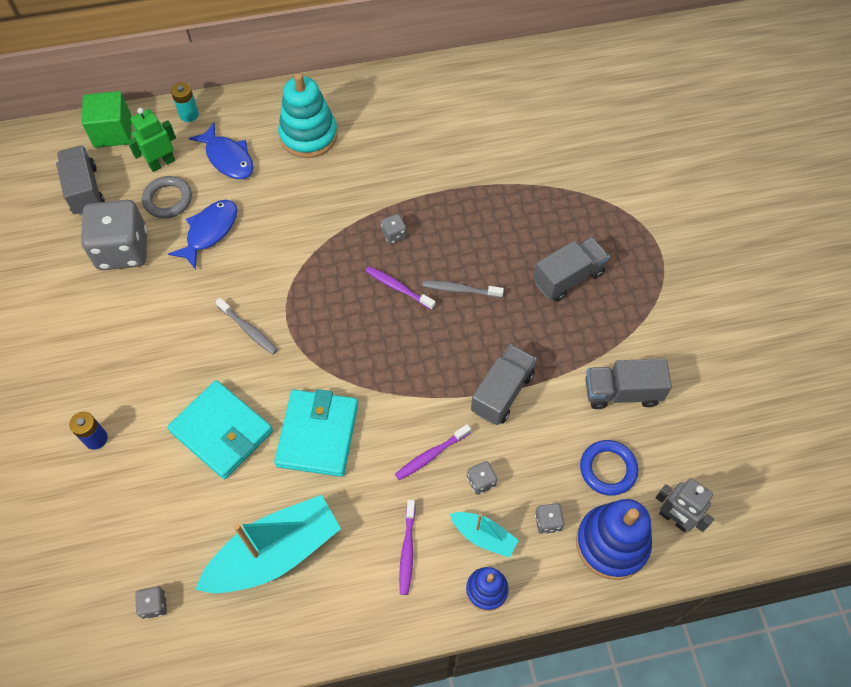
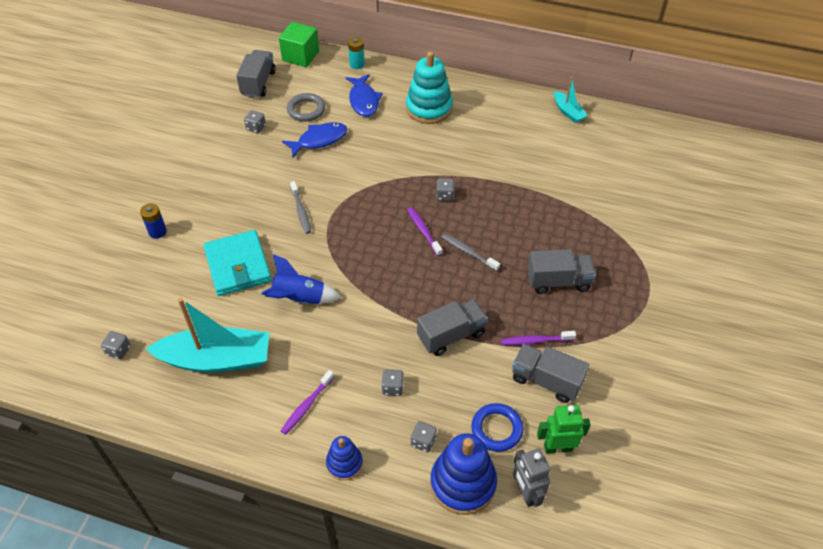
camera: 30 degrees right, 10 degrees down
grey dice [81,200,147,270] -> grey dice [244,110,266,133], size x0.41
green robot [127,108,176,172] -> green robot moved to [537,405,590,454]
turquoise wallet [274,389,358,477] -> blue rocket [261,254,341,304]
purple toothbrush [395,424,471,480] -> purple toothbrush moved to [501,331,576,345]
turquoise boat [450,512,519,558] -> turquoise boat moved to [554,77,588,123]

